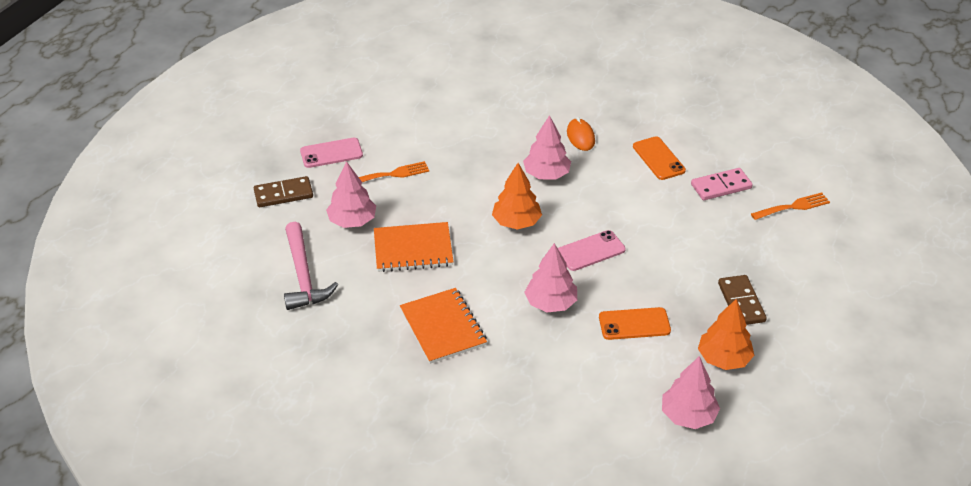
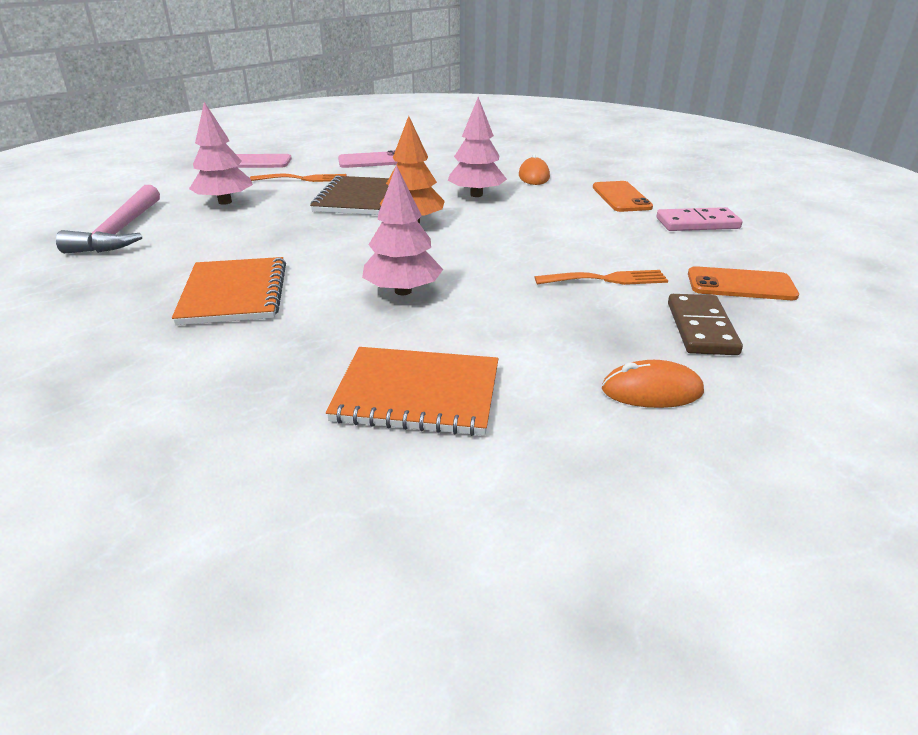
camera: 15 degrees right, 10 degrees down
brown domino [254,176,313,207] -> none
orange notebook [374,222,454,272] -> orange notebook moved to [326,347,499,436]
pink phone [558,230,626,271] -> pink phone moved to [338,150,398,168]
orange phone [599,307,671,340] -> orange phone moved to [688,266,799,300]
pink tree [662,356,720,429] -> none
orange tree [698,299,754,370] -> orange mouse [602,360,704,408]
orange fork [751,192,830,220] -> orange fork moved to [535,270,668,285]
none -> brown notebook [310,176,389,215]

